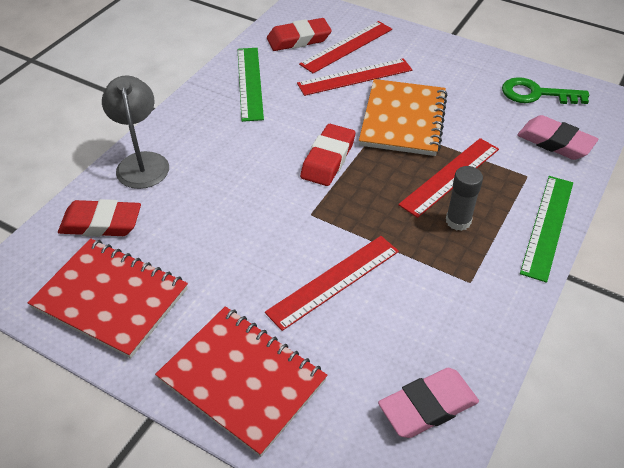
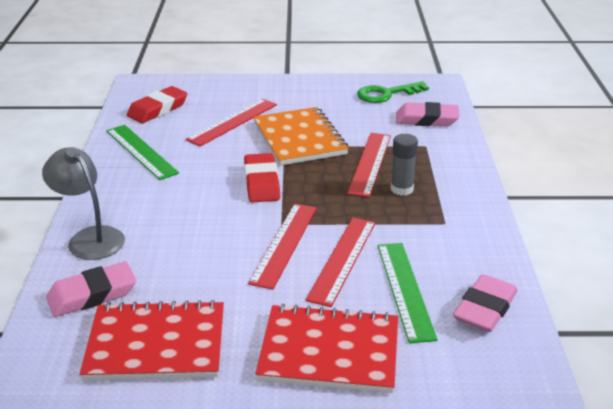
camera: 30 degrees left, 15 degrees down
red eraser [58,199,141,237] -> pink eraser [46,262,136,317]
red ruler [299,21,392,73] -> red ruler moved to [248,204,317,289]
green ruler [520,176,573,283] -> green ruler moved to [378,243,438,343]

